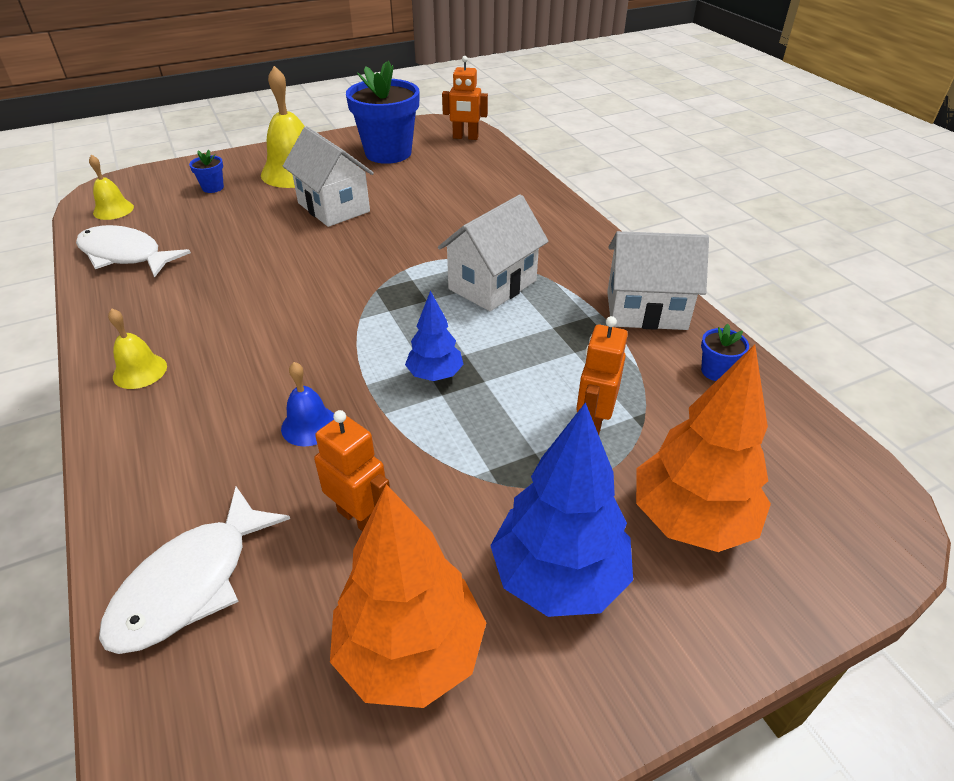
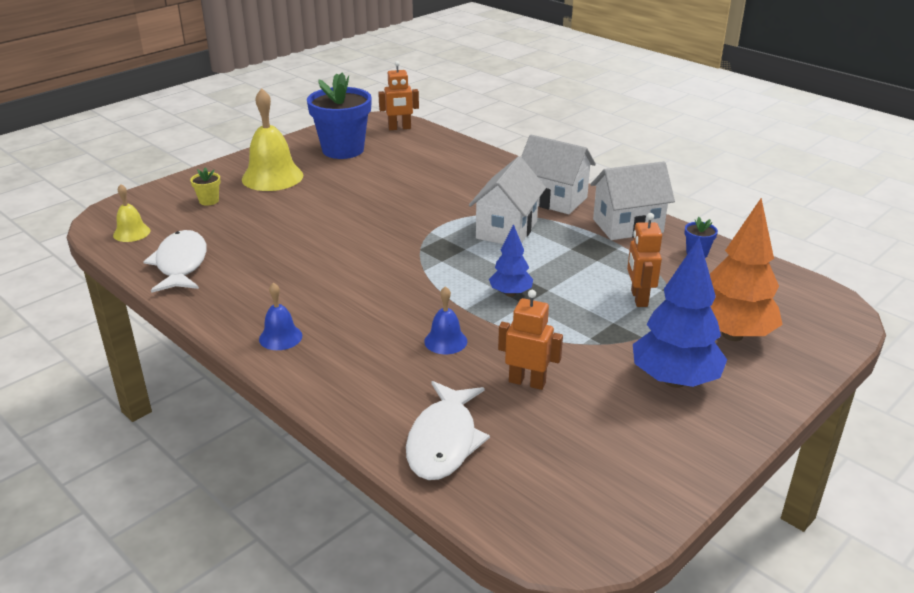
camera: 20 degrees left, 10 degrees down
white fish [76,225,191,278] -> white fish turned 75 degrees clockwise [143,230,207,293]
yellow bell [108,308,167,389] -> blue bell [259,283,302,350]
blue flower pot [189,150,224,193] -> yellow flower pot [190,167,221,206]
white house [283,126,374,227] -> white house moved to [521,135,596,214]
orange tree [330,484,486,708] -> none

